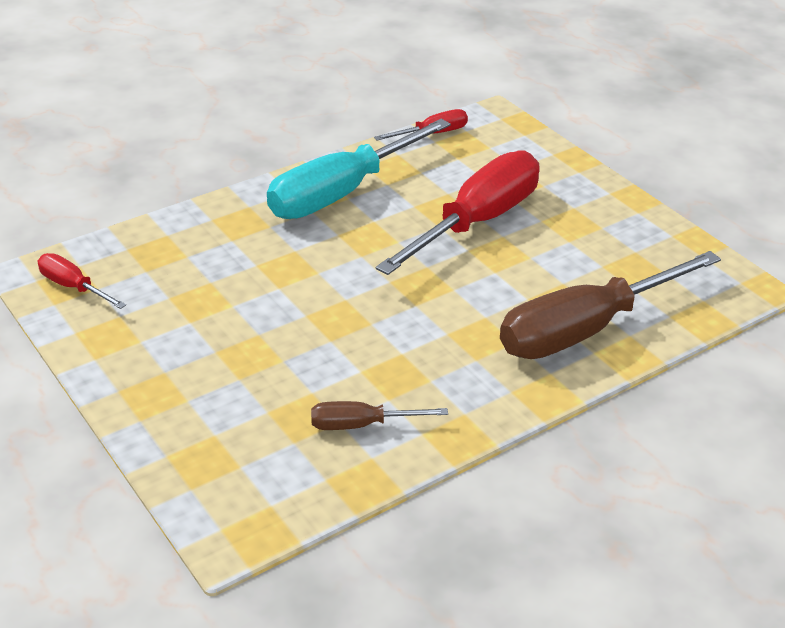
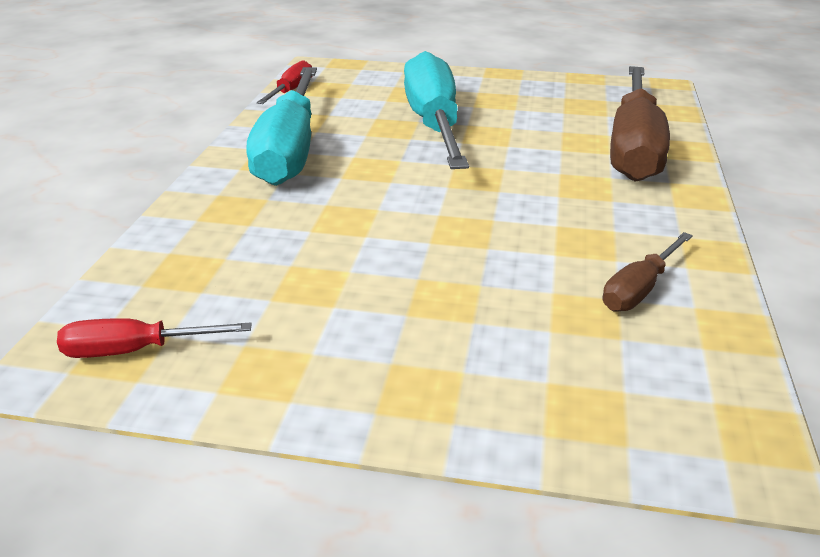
camera: 45 degrees left, 5 degrees down
red screwdriver [376,150,540,275] -> turquoise screwdriver [404,51,469,169]

